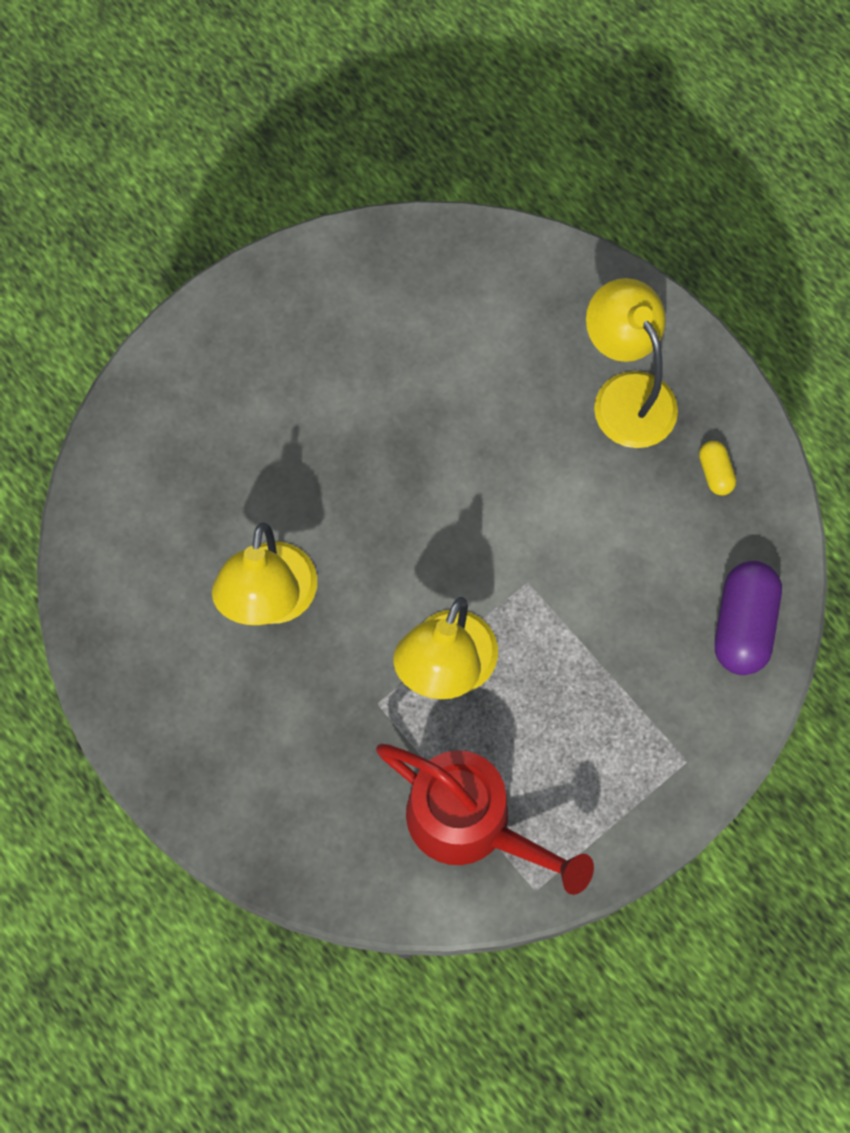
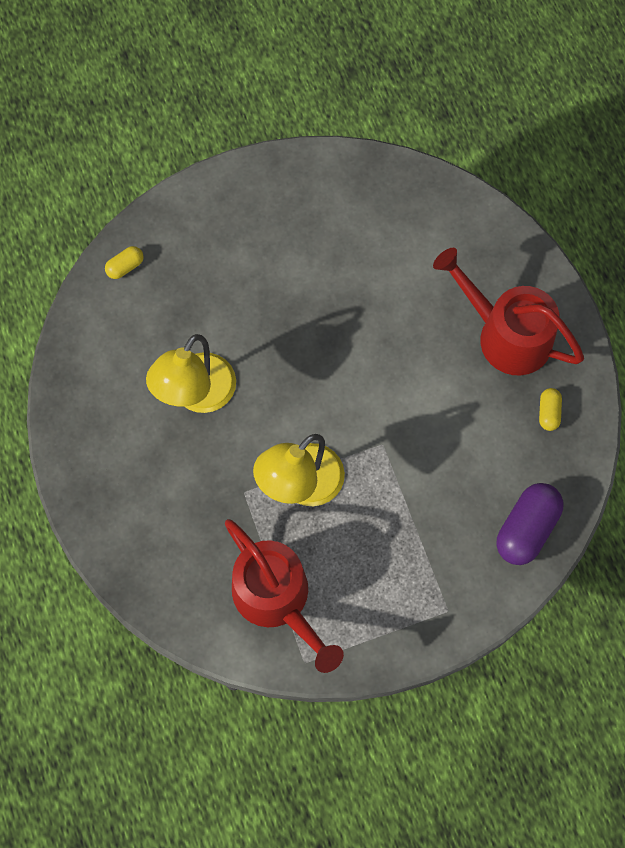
camera: 20 degrees right, 0 degrees up
yellow lamp [586,278,678,448] -> red watering can [433,248,584,376]
none -> yellow capsule [105,246,144,279]

